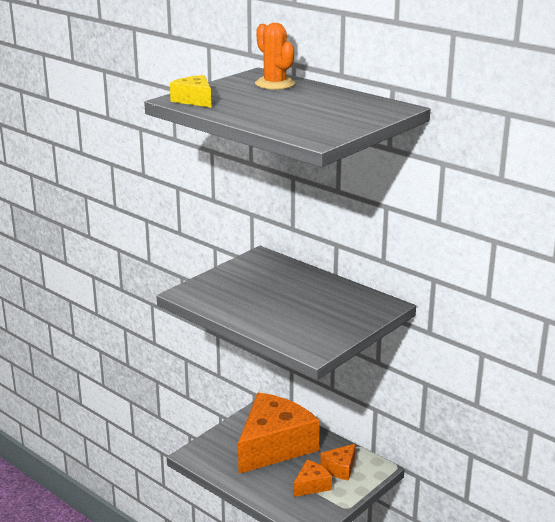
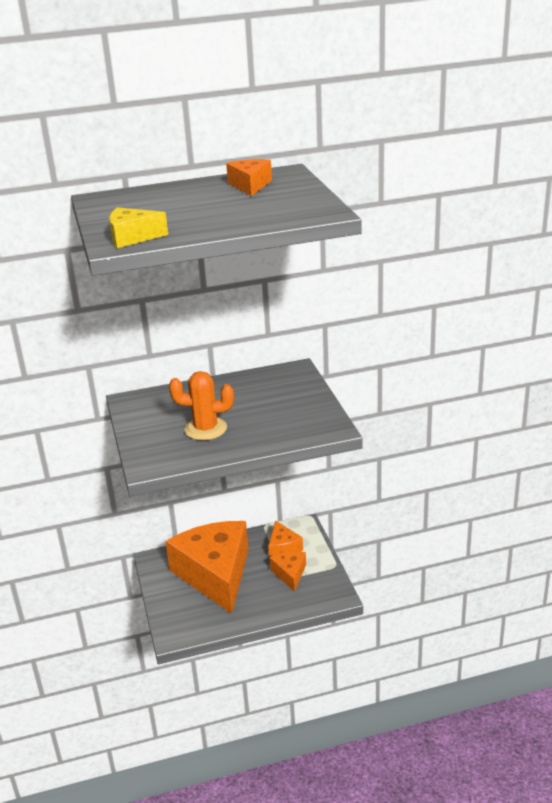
camera: 55 degrees left, 5 degrees up
orange cactus [255,23,295,90] -> orange cactus moved to [169,371,234,440]
none -> orange cheese [226,159,272,196]

